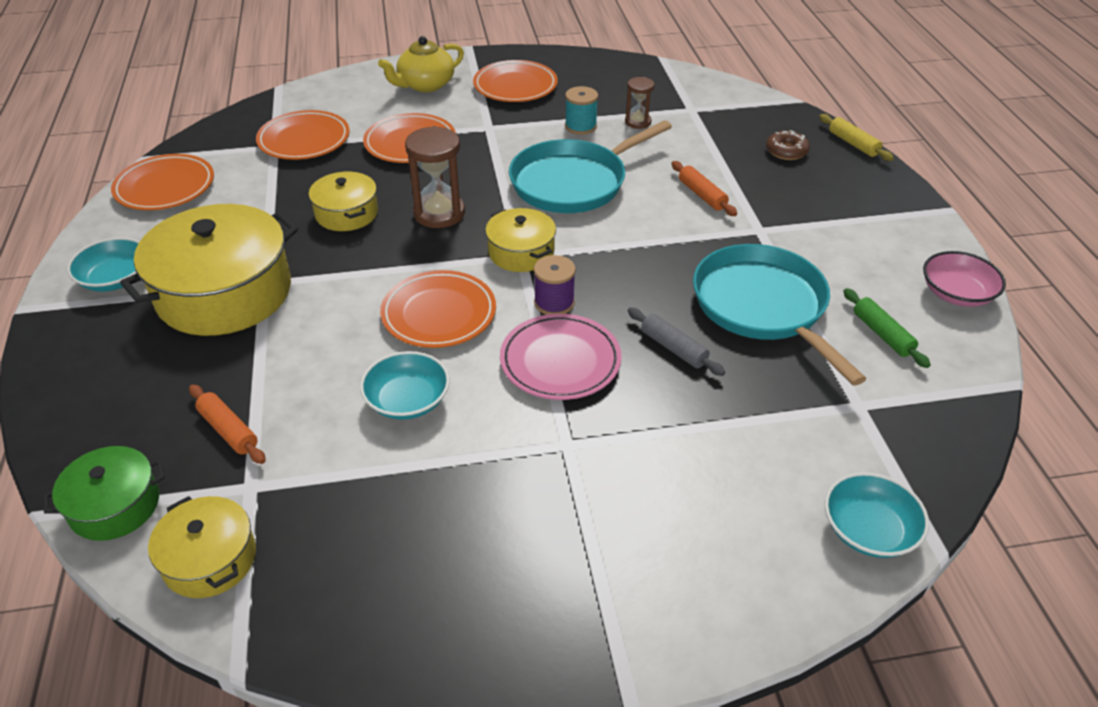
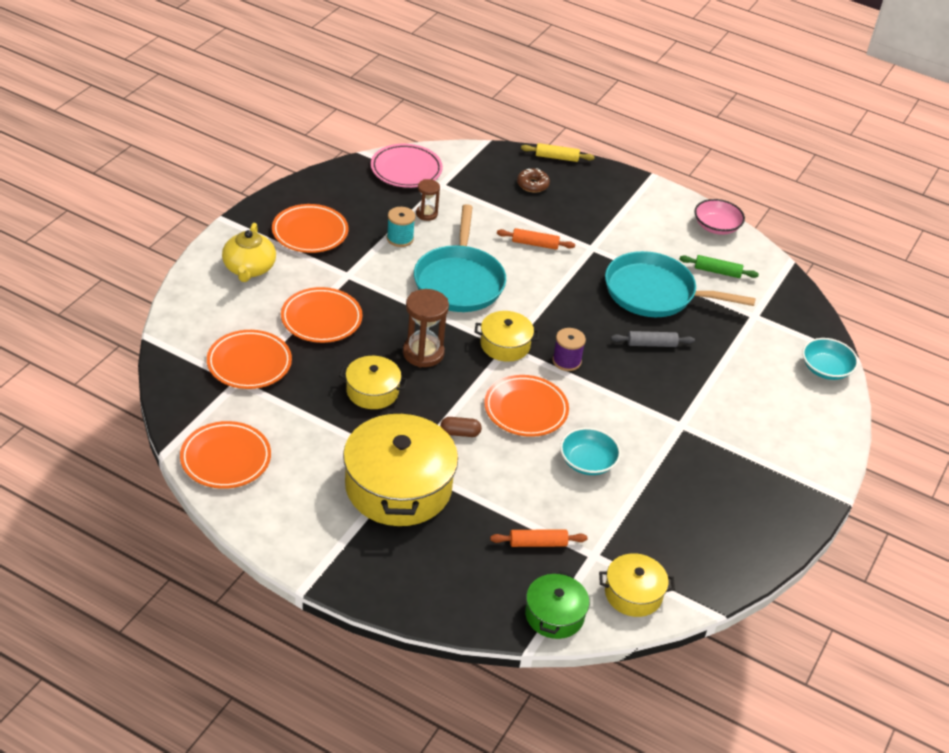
camera: 55 degrees left, 0 degrees up
turquoise bowl [67,237,140,292] -> none
pink plate [500,314,622,400] -> pink plate moved to [371,144,443,188]
none -> brown capsule [440,417,482,437]

